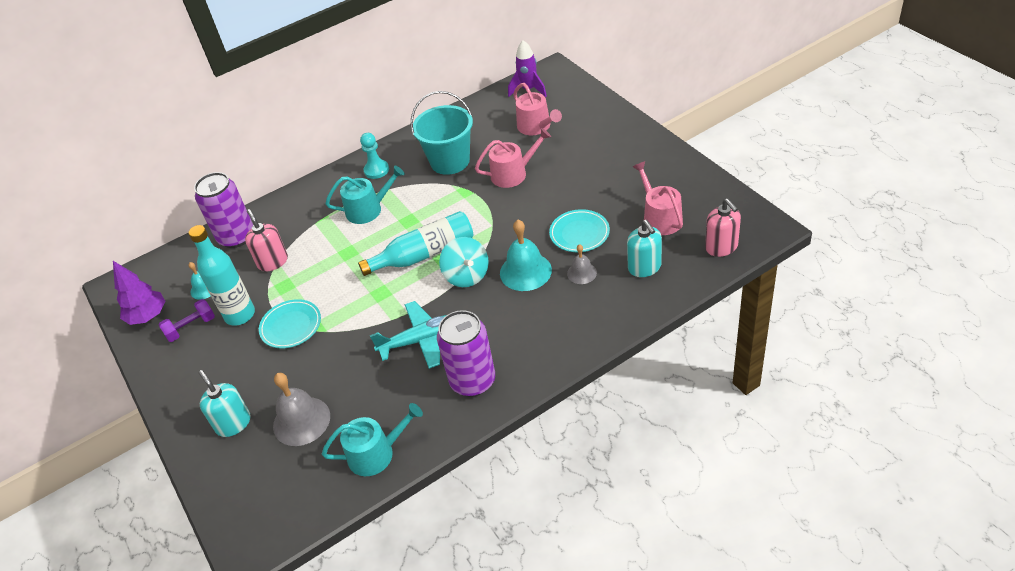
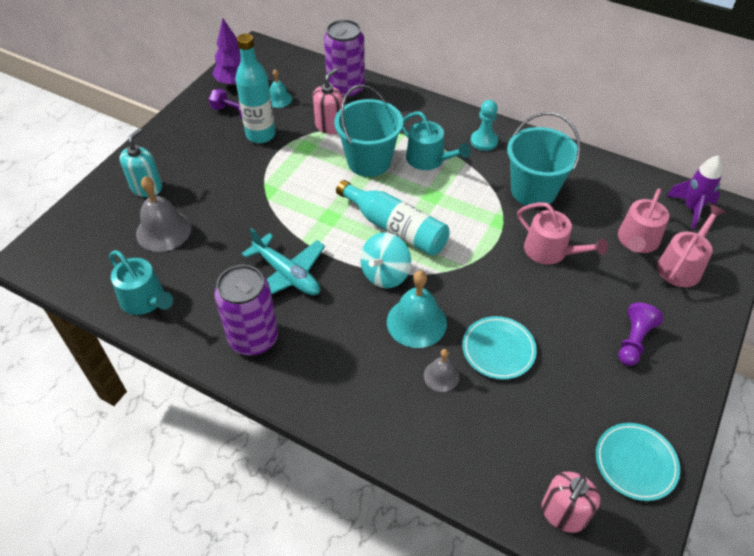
camera: 55 degrees right, 5 degrees up
turquoise plate [259,299,321,348] -> turquoise plate moved to [596,423,680,501]
turquoise soap dispenser [627,220,662,277] -> none
pink watering can [633,161,683,235] -> pink watering can moved to [657,205,725,287]
none -> turquoise bucket [334,85,403,177]
none -> purple pawn [619,303,663,366]

